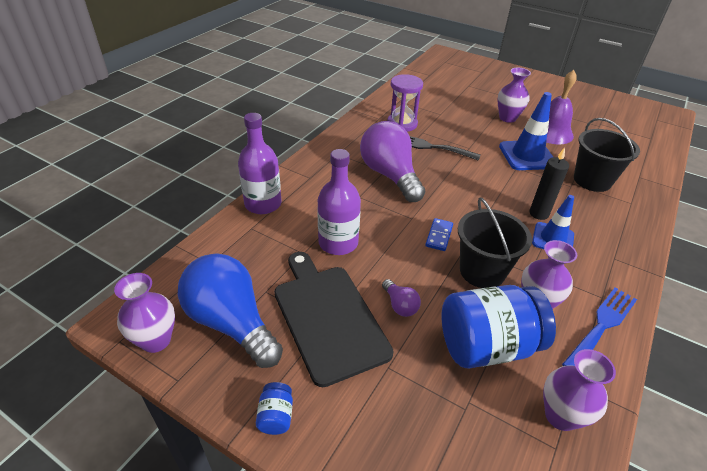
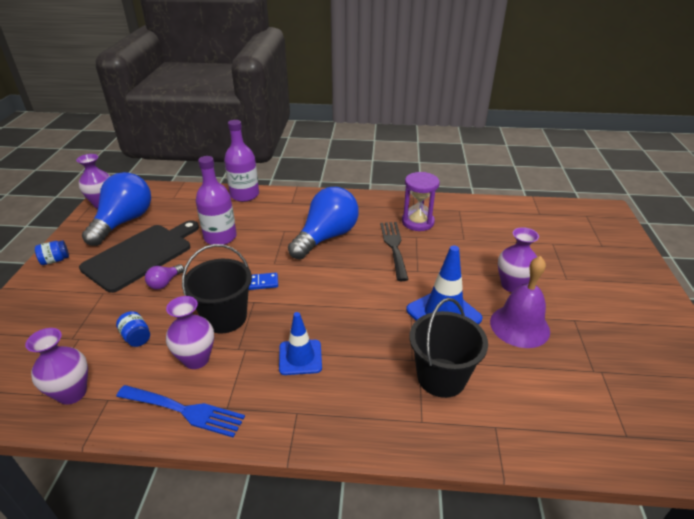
camera: 65 degrees right, 5 degrees down
purple light bulb [360,121,425,202] -> blue light bulb [288,187,359,259]
blue jar [442,285,556,369] -> blue jar [116,311,150,347], size x0.41
black candle [530,148,569,220] -> none

